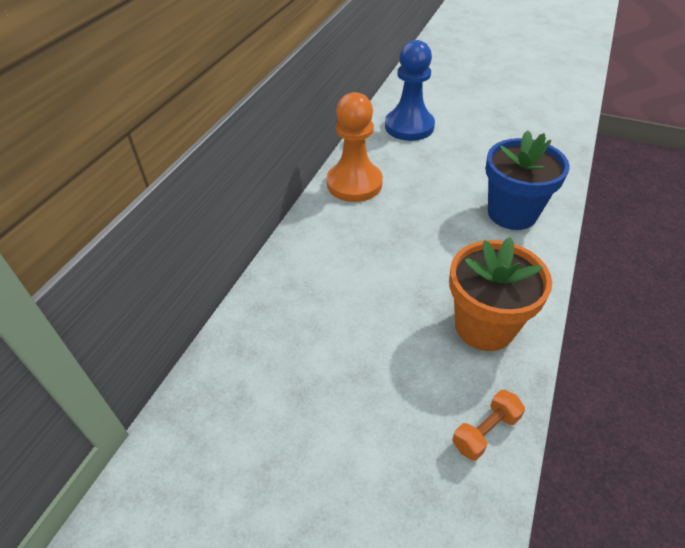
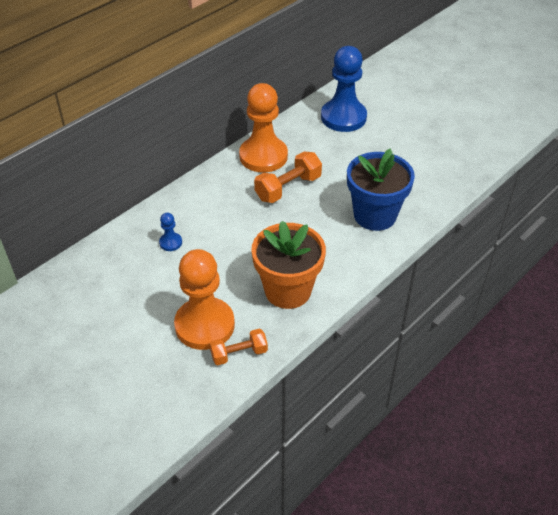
camera: 20 degrees right, 0 degrees up
none -> blue pawn [159,213,182,251]
none -> orange pawn [174,249,235,350]
none -> orange dumbbell [254,152,322,203]

